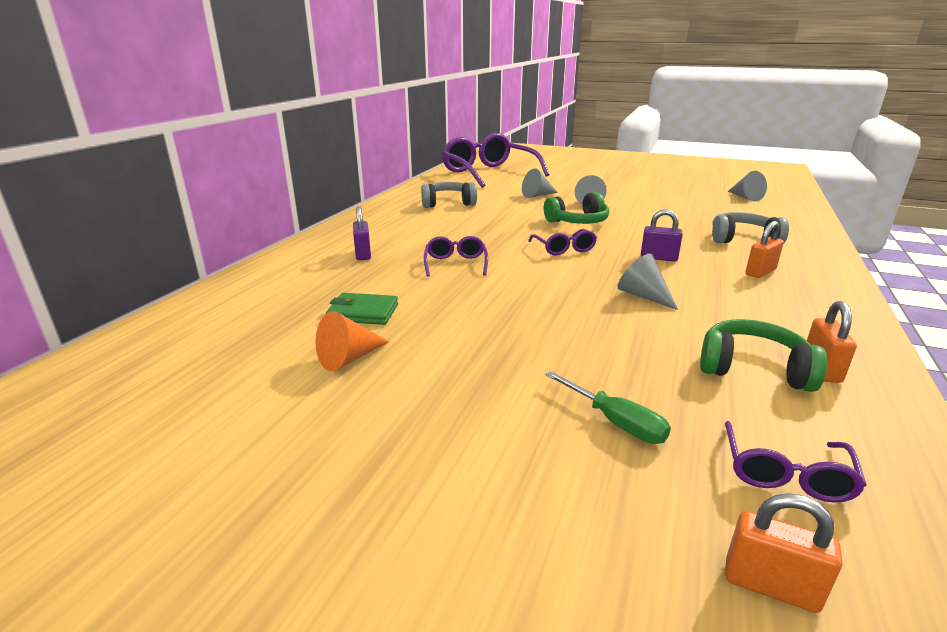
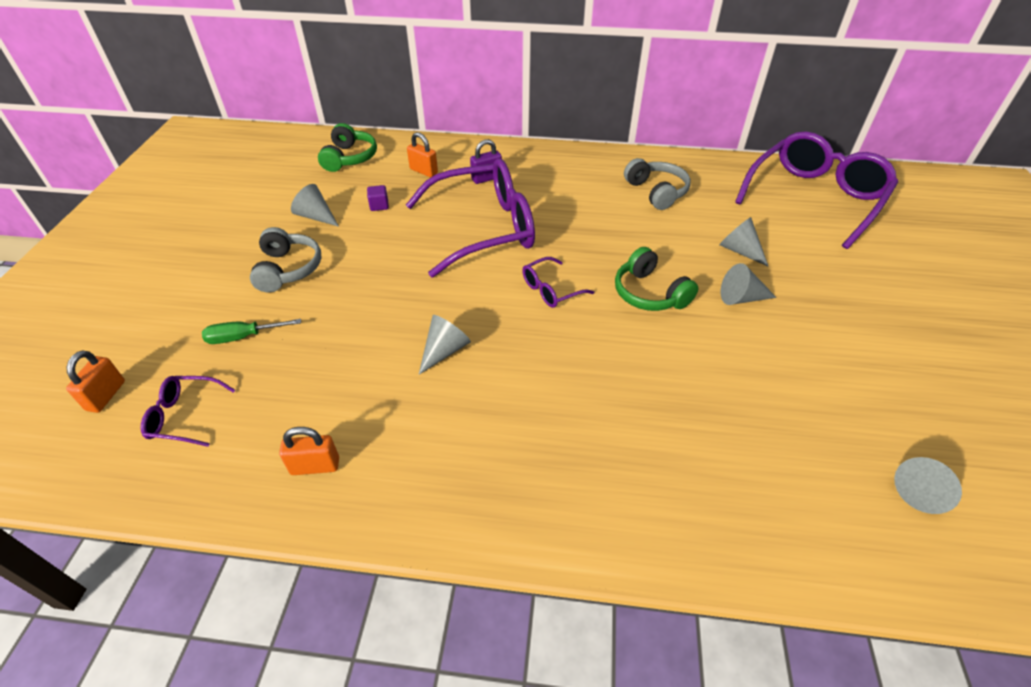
camera: 75 degrees right, 20 degrees up
orange cone [316,311,389,371] -> grey cone [291,184,339,227]
green wallet [326,293,398,325] -> purple cube [367,185,389,211]
purple glasses [424,236,488,277] -> purple glasses [406,158,535,277], size x2.31
green screwdriver [545,371,671,444] -> green screwdriver turned 45 degrees clockwise [202,319,301,344]
purple padlock [641,209,683,262] -> none
green headphones [700,319,827,392] -> green headphones moved to [318,123,377,172]
grey headphones [712,212,789,243] -> grey headphones moved to [250,227,322,292]
orange padlock [746,221,784,278] -> orange padlock moved to [407,132,438,177]

